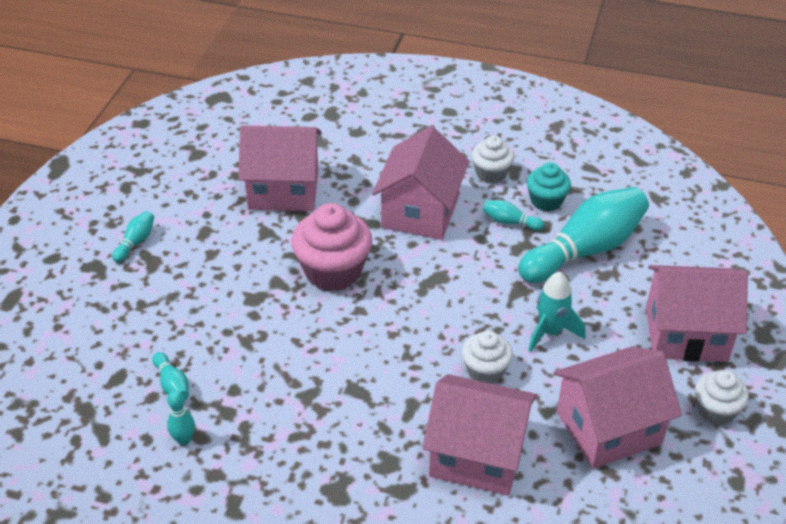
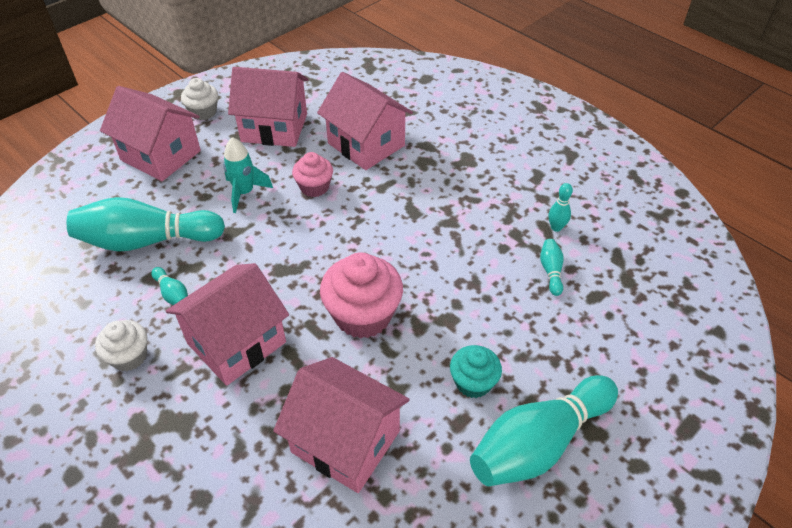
camera: 150 degrees left, 5 degrees up
turquoise bowling pin [112,211,154,262] -> turquoise bowling pin [470,375,618,486], size x2.41
white cupcake [462,331,513,384] -> pink cupcake [292,152,333,197]
turquoise cupcake [527,163,571,211] -> turquoise cupcake moved to [450,345,502,398]

